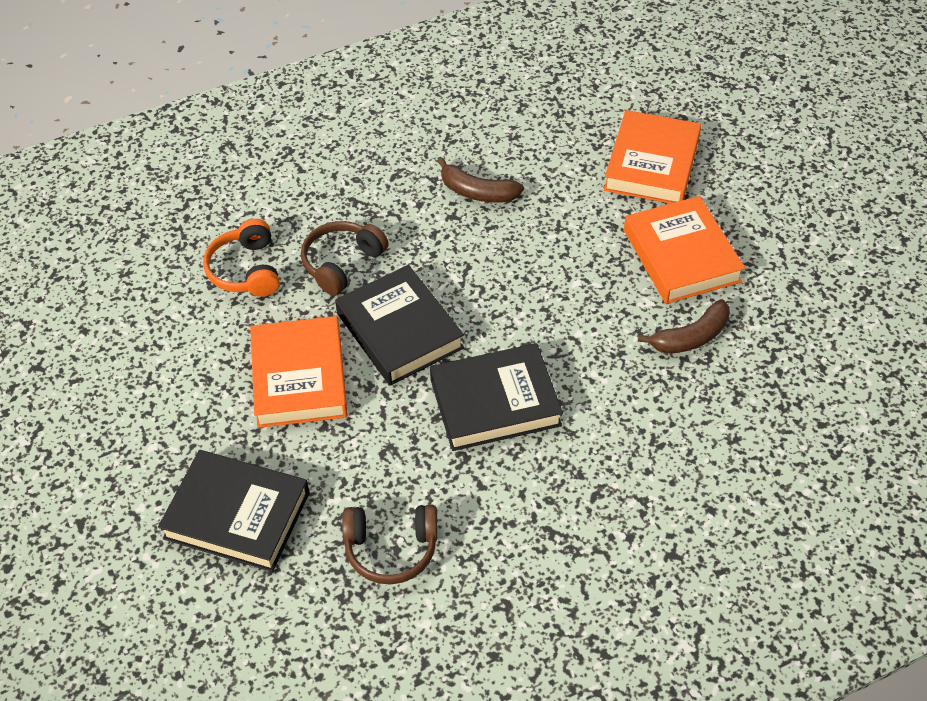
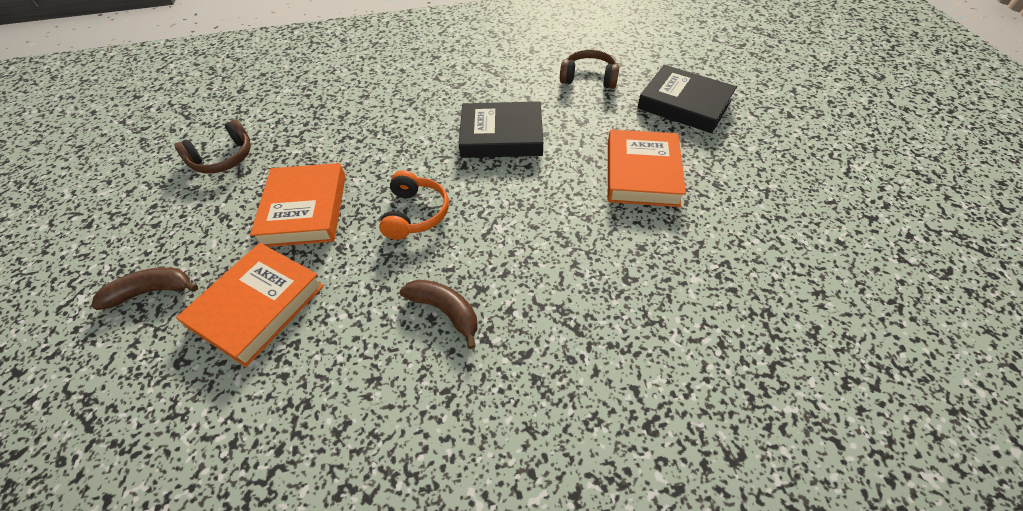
camera: 165 degrees left, 0 degrees up
orange headphones [203,218,280,297] -> orange headphones moved to [379,170,449,240]
brown headphones [301,221,389,296] -> brown headphones moved to [175,119,251,174]
black book [335,265,464,386] -> none
brown banana [638,299,730,354] -> brown banana moved to [91,267,198,310]

